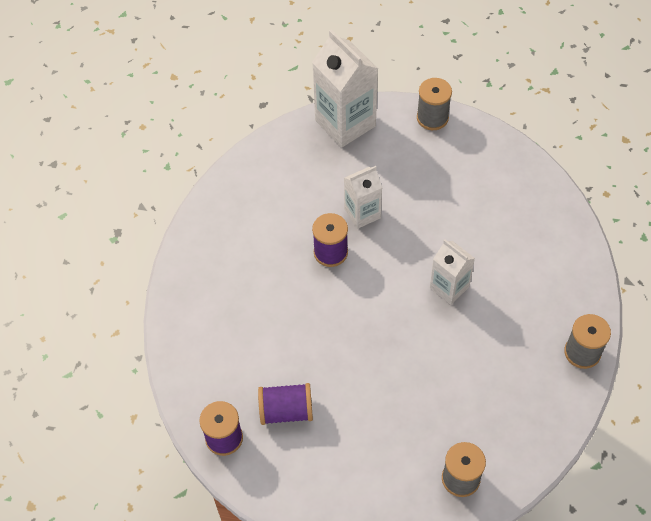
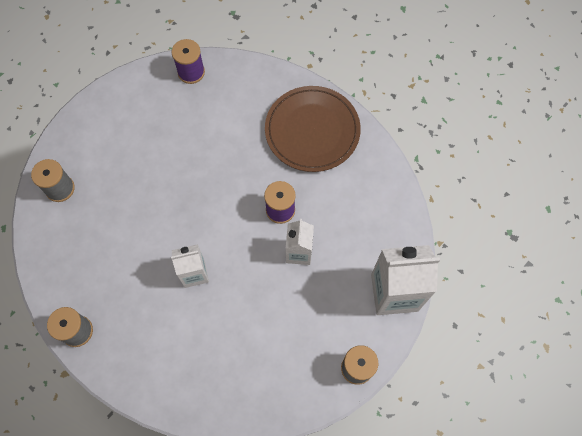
camera: 120 degrees right, 10 degrees up
purple spool [258,383,313,425] -> none
none -> brown plate [265,86,361,172]

